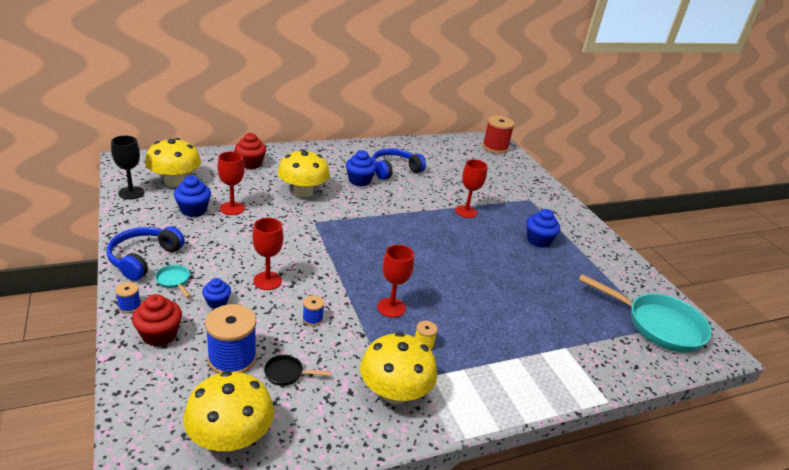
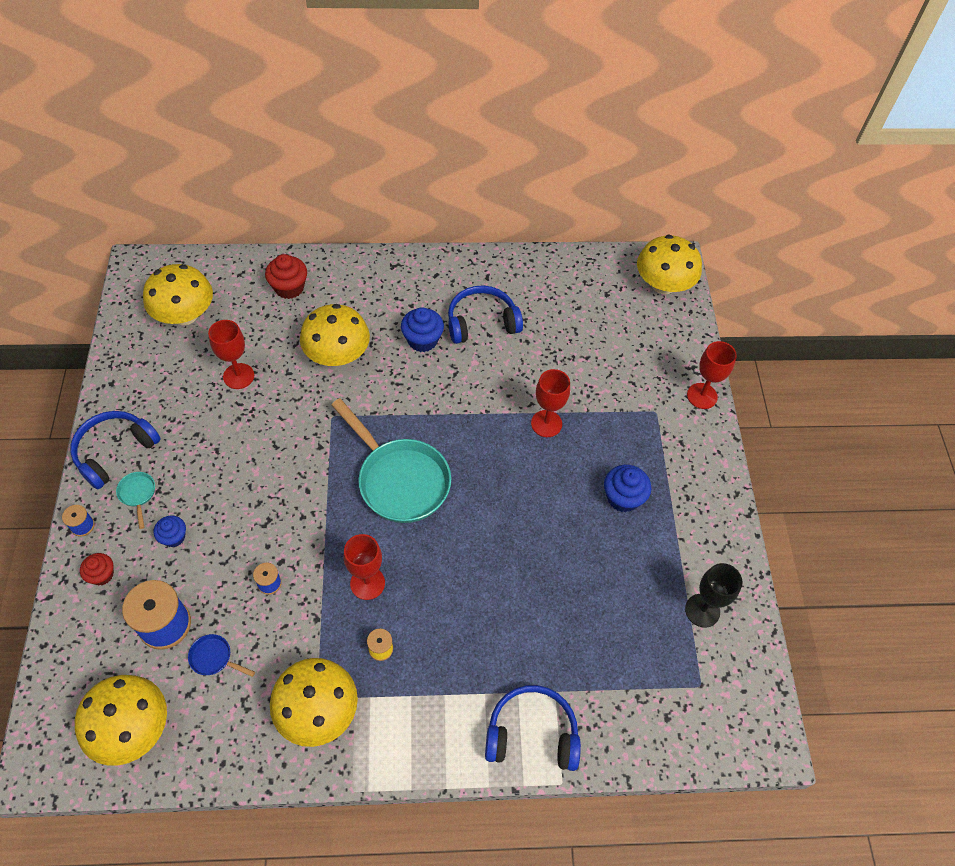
camera: 20 degrees right, 25 degrees up
black goblet [111,135,145,200] -> black goblet moved to [685,563,743,628]
red cupcake [132,294,182,347] -> red cupcake [80,553,114,585], size x0.64
blue cupcake [174,176,211,217] -> none
red goblet [252,218,284,290] -> red goblet moved to [687,341,737,409]
black pan [264,355,331,386] -> blue pan [188,634,255,677]
red spool [482,115,515,154] -> yellow mushroom [637,235,702,294]
turquoise pan [579,274,712,352] -> turquoise pan moved to [332,398,451,523]
none -> blue headphones [485,685,581,771]

